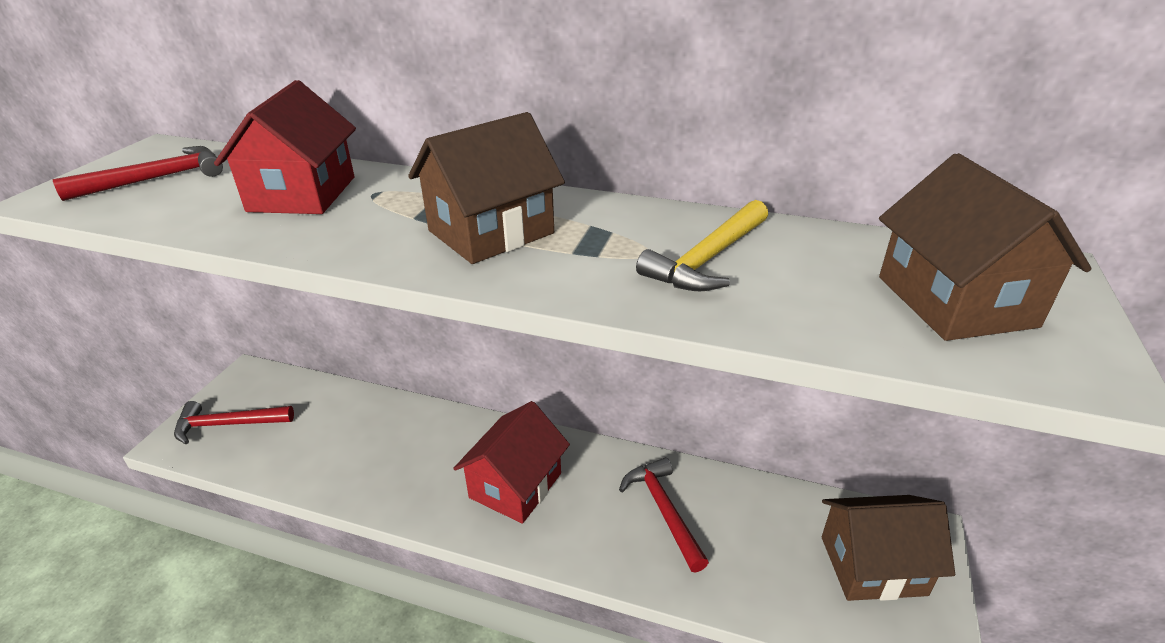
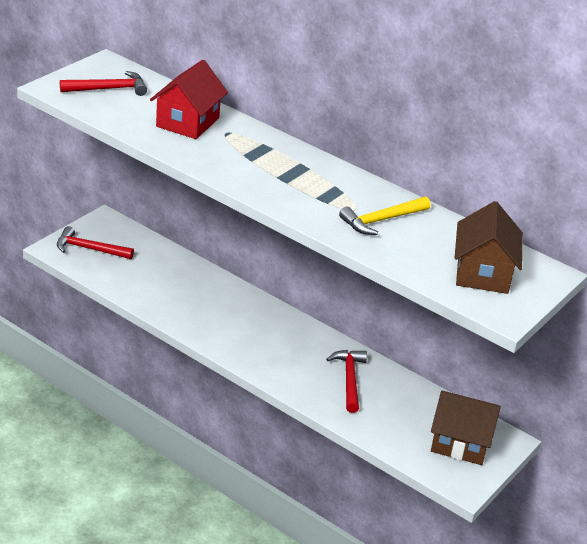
camera: 15 degrees right, 0 degrees up
brown house [408,112,565,264] -> none
red house [453,401,570,524] -> none

